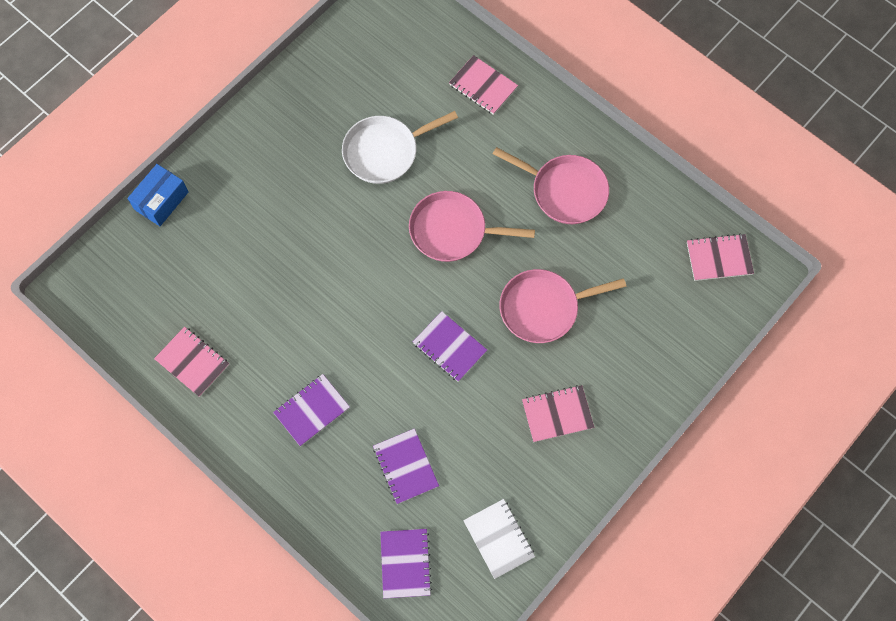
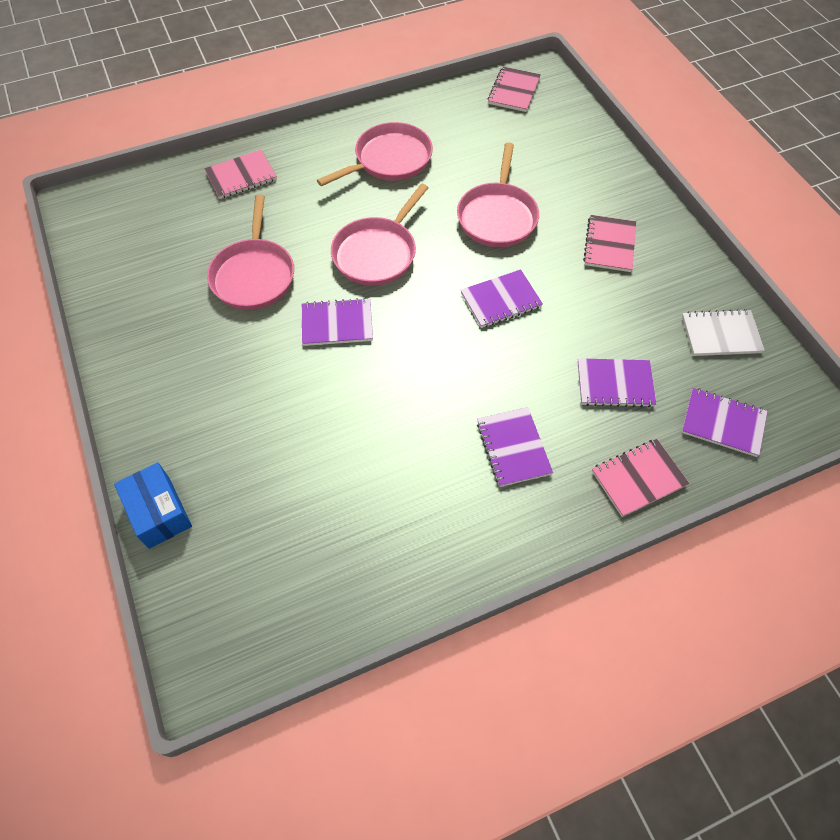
camera: 65 degrees left, 10 degrees down
pink notebook [154,326,229,397] -> pink notebook moved to [592,439,689,517]
white pan [342,111,458,184] -> pink pan [207,195,294,310]
none -> purple notebook [302,298,373,346]

